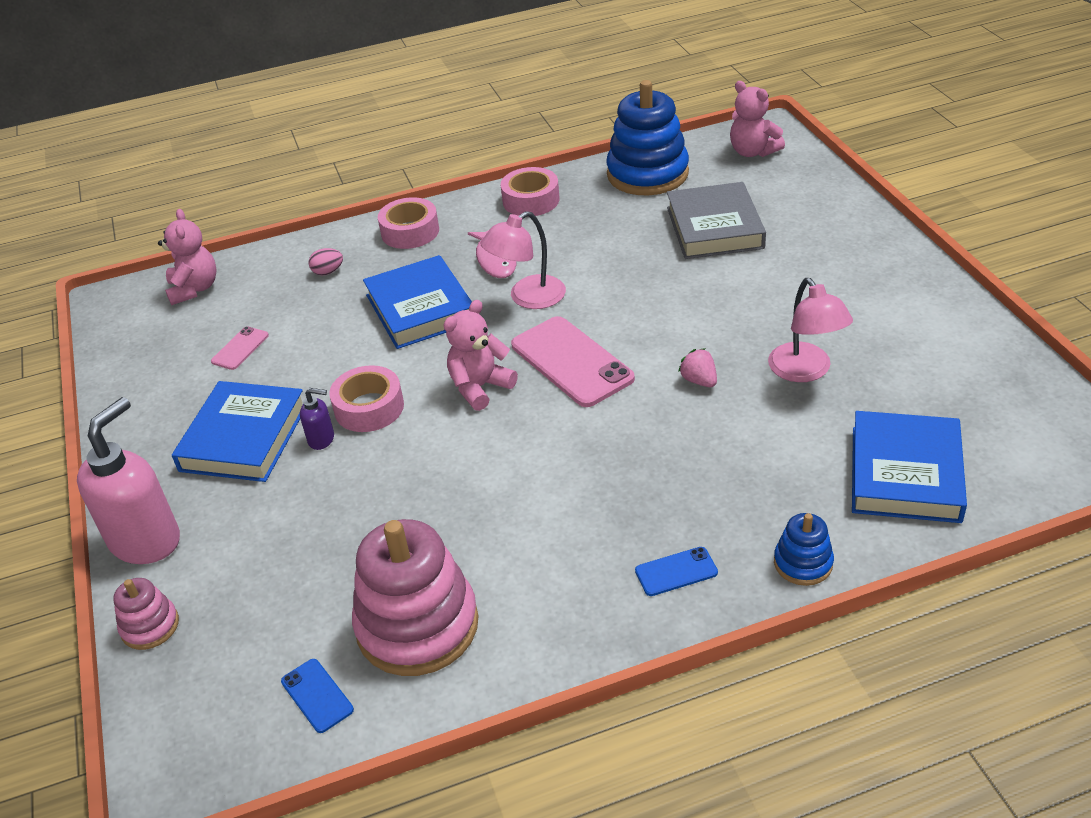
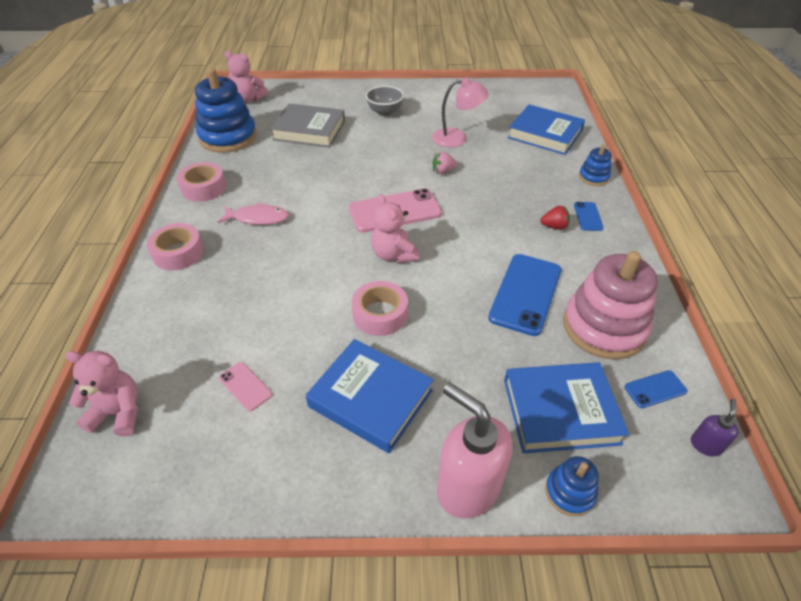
camera: 75 degrees left, 5 degrees up
pink stacking toy [113,578,179,650] -> blue stacking toy [545,456,599,517]
purple soap dispenser [300,388,334,450] -> purple soap dispenser moved to [691,398,739,456]
pink egg [309,248,343,275] -> none
blue book [363,255,472,349] -> blue book moved to [504,362,629,453]
pink lamp [481,211,566,309] -> none
pink teddy bear [730,81,785,157] -> pink teddy bear turned 45 degrees clockwise [225,51,268,103]
none -> grey bowl [366,86,404,117]
none -> blue phone [488,254,561,336]
none -> red strawberry [540,206,570,230]

